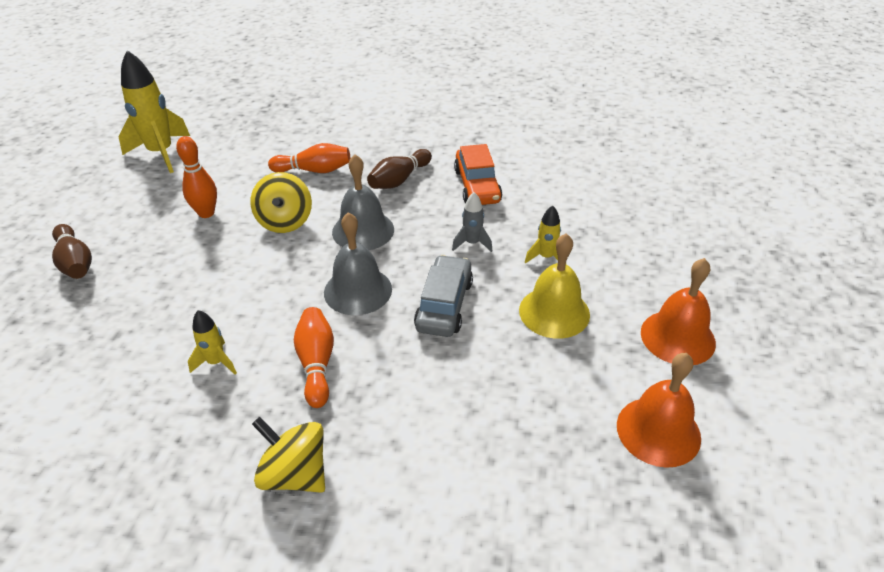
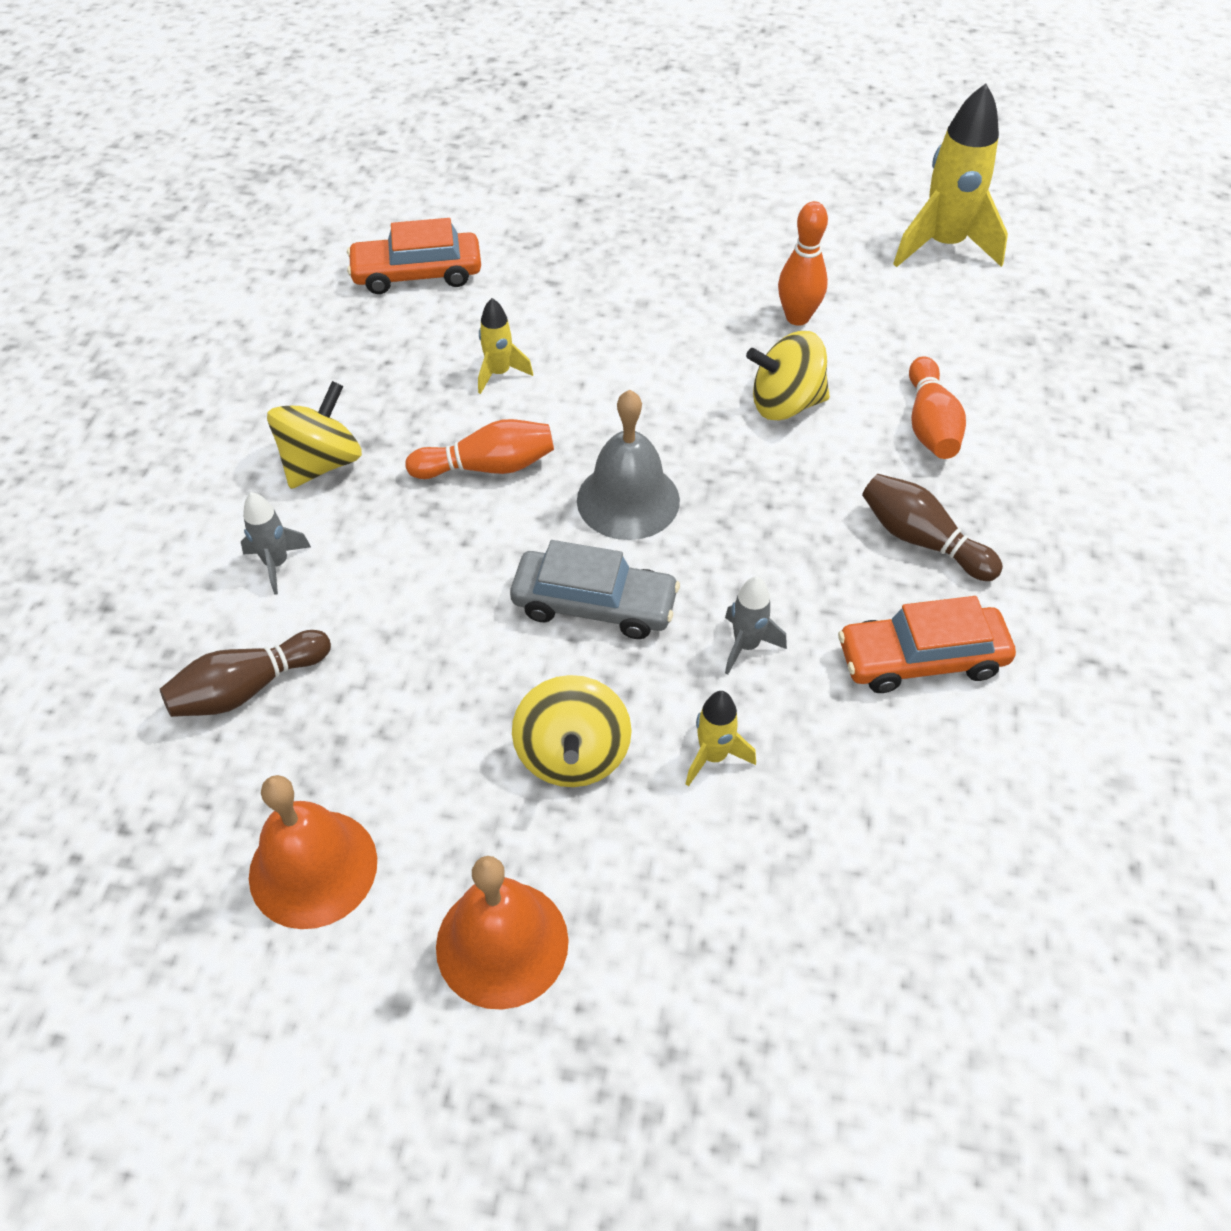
camera: 90 degrees right, 10 degrees up
brown bowling pin [52,224,92,279] -> brown bowling pin moved to [160,630,331,717]
grey bell [332,154,394,250] -> none
yellow bell [519,233,590,339] -> yellow spinning top [512,675,632,787]
none -> grey rocket [241,492,311,595]
none -> orange car [347,218,481,294]

